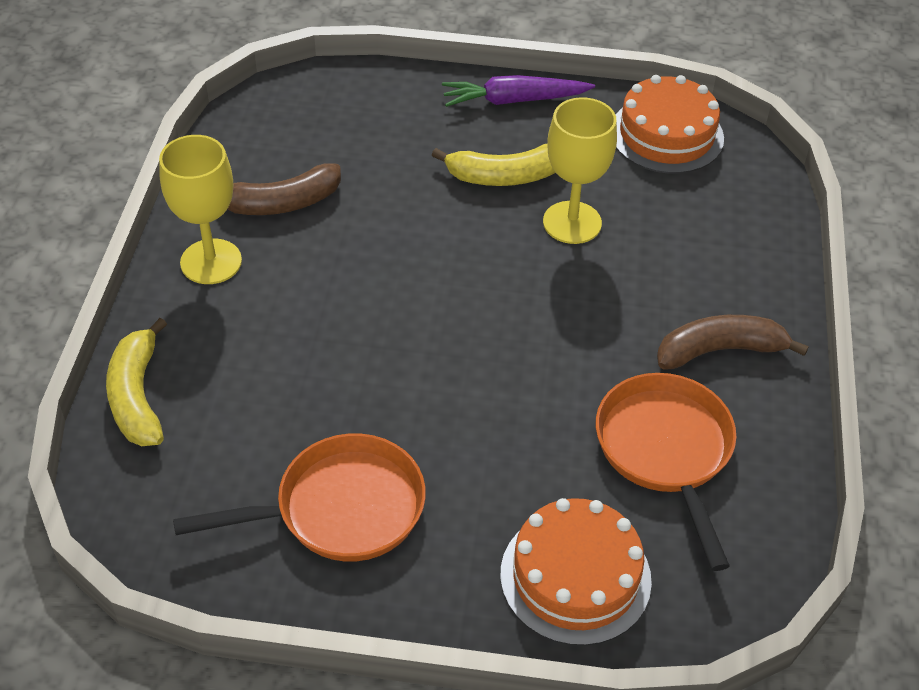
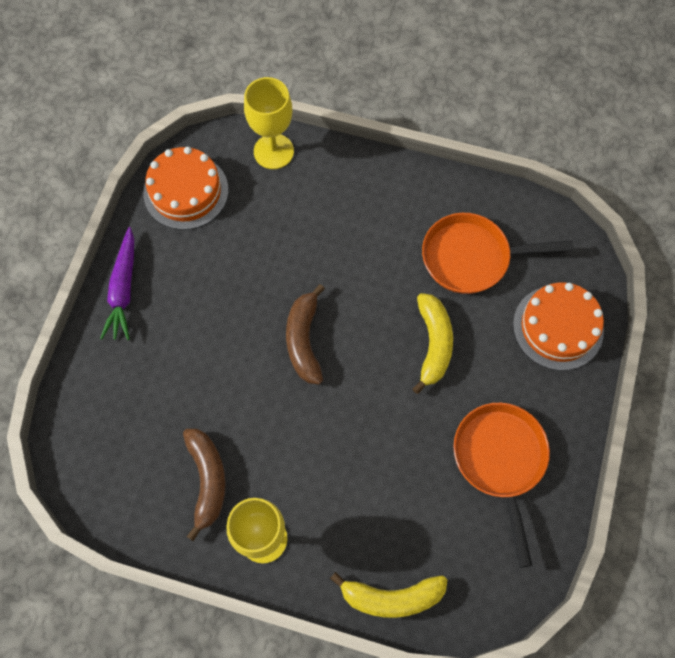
camera: 80 degrees left, 20 degrees up
yellow banana [432,144,556,186] -> yellow banana moved to [413,293,453,394]
yellow goblet [543,97,617,244] -> yellow goblet moved to [244,77,294,169]
brown banana [657,315,809,370] -> brown banana moved to [286,284,325,384]

